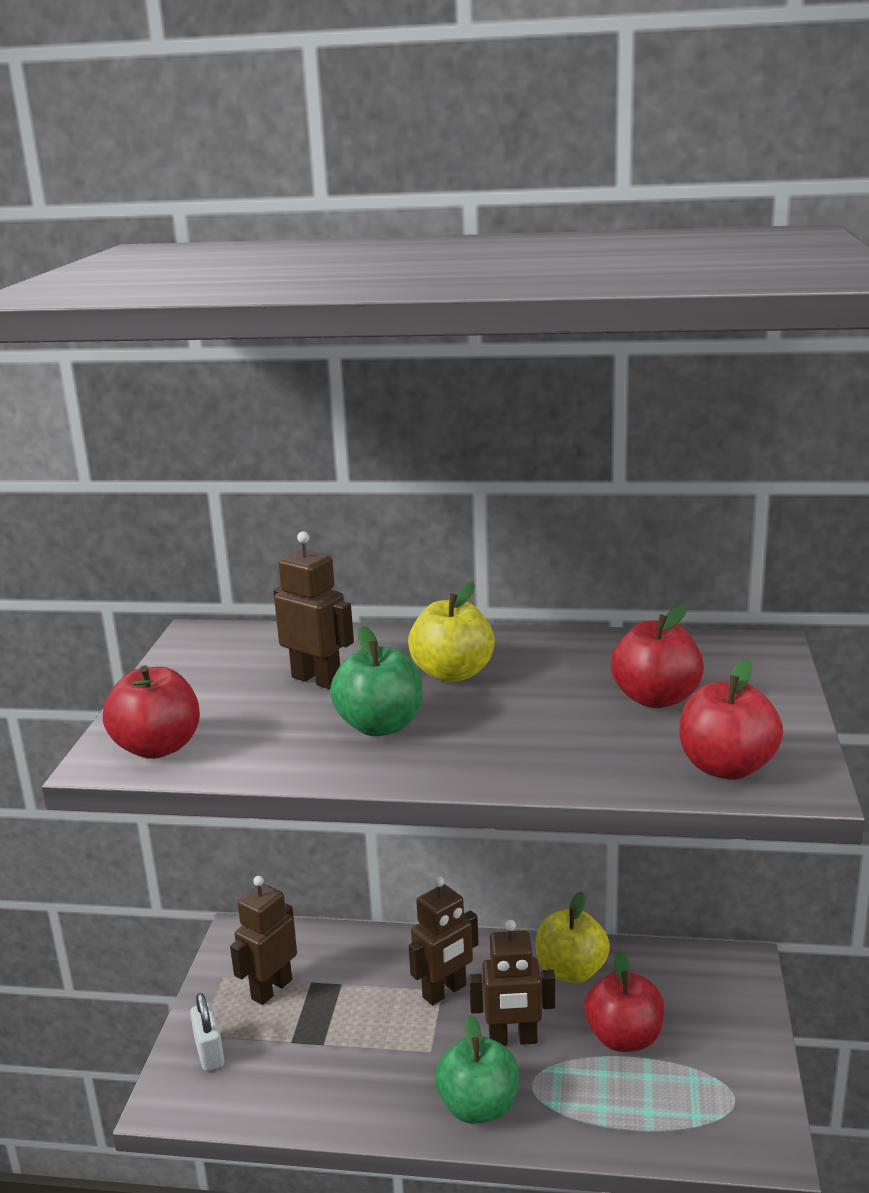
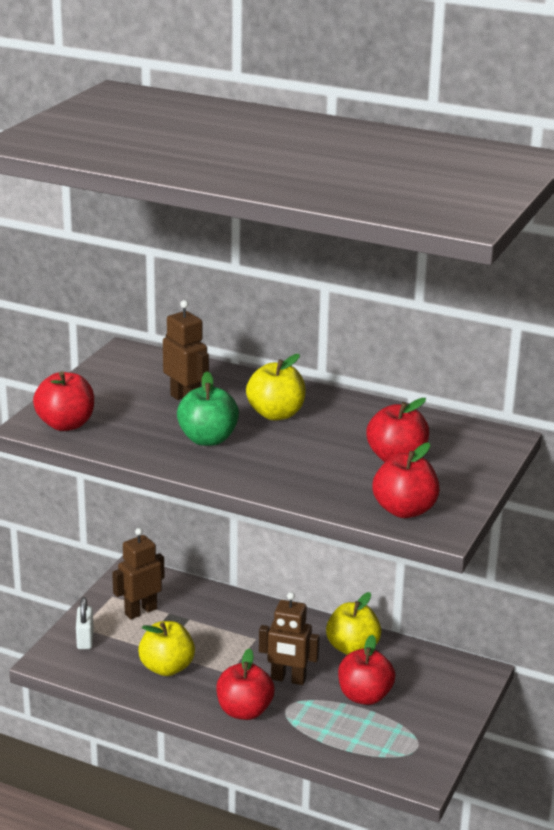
camera: 15 degrees right, 5 degrees up
brown robot [409,876,479,1005] -> none
green apple [435,1015,519,1124] -> red apple [216,648,275,720]
none -> yellow apple [138,621,195,676]

